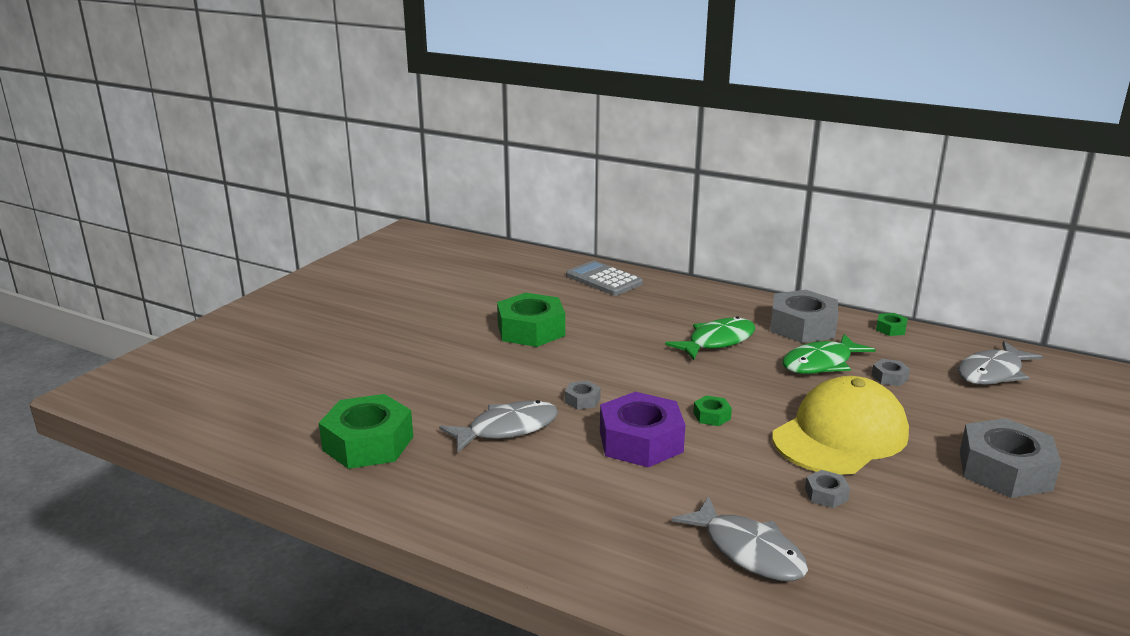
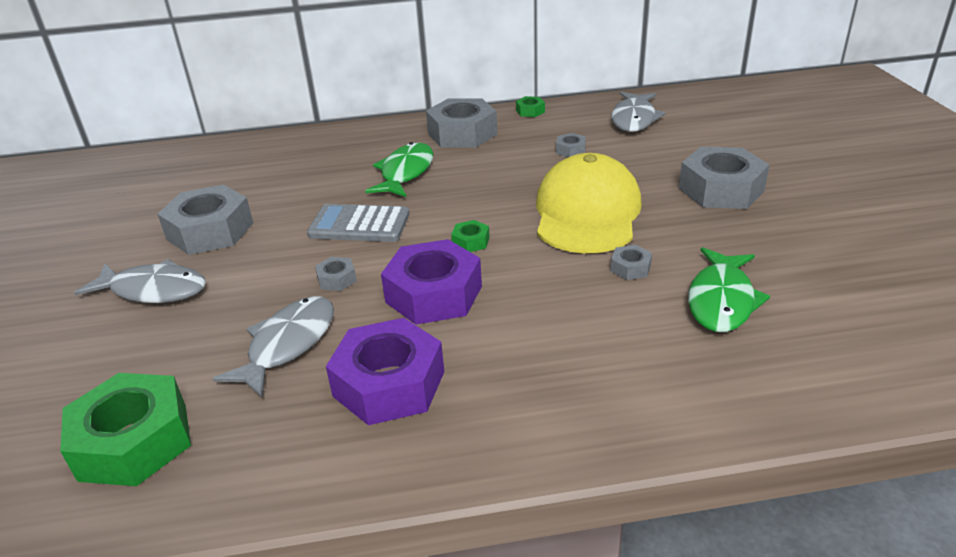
camera: 35 degrees left, 10 degrees up
green nut [497,293,565,347] -> grey nut [158,185,253,255]
grey calculator [566,260,643,296] -> grey calculator moved to [307,204,410,242]
grey fish [671,496,808,581] -> grey fish moved to [74,259,206,303]
green fish [782,334,876,374] -> green fish moved to [688,247,770,332]
none -> purple nut [326,318,444,425]

